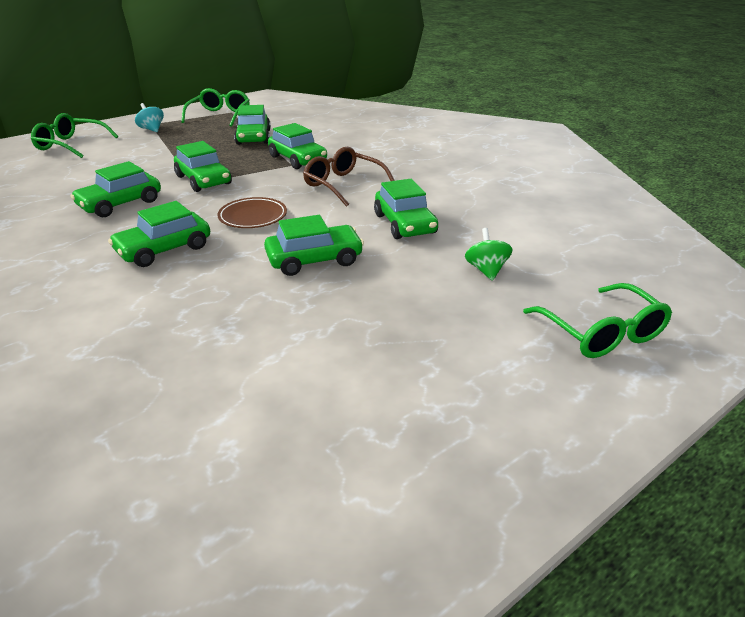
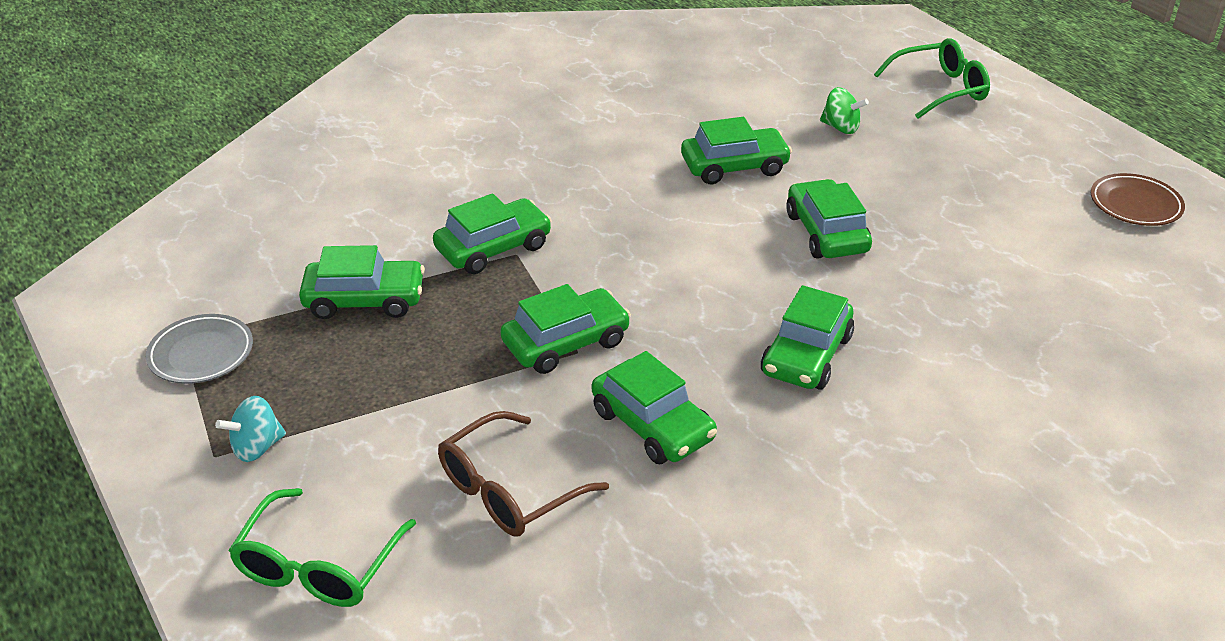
camera: 85 degrees left, 5 degrees up
green car [108,201,210,267] -> green car turned 60 degrees clockwise [761,285,854,390]
green glasses [181,88,250,127] -> grey plate [146,314,253,384]
brown plate [218,197,287,228] -> brown plate moved to [1091,173,1185,226]
brown glasses [303,147,395,207] -> brown glasses moved to [438,411,609,536]
green spinning top [465,228,513,281] -> green spinning top turned 150 degrees counterclockwise [820,87,869,134]

